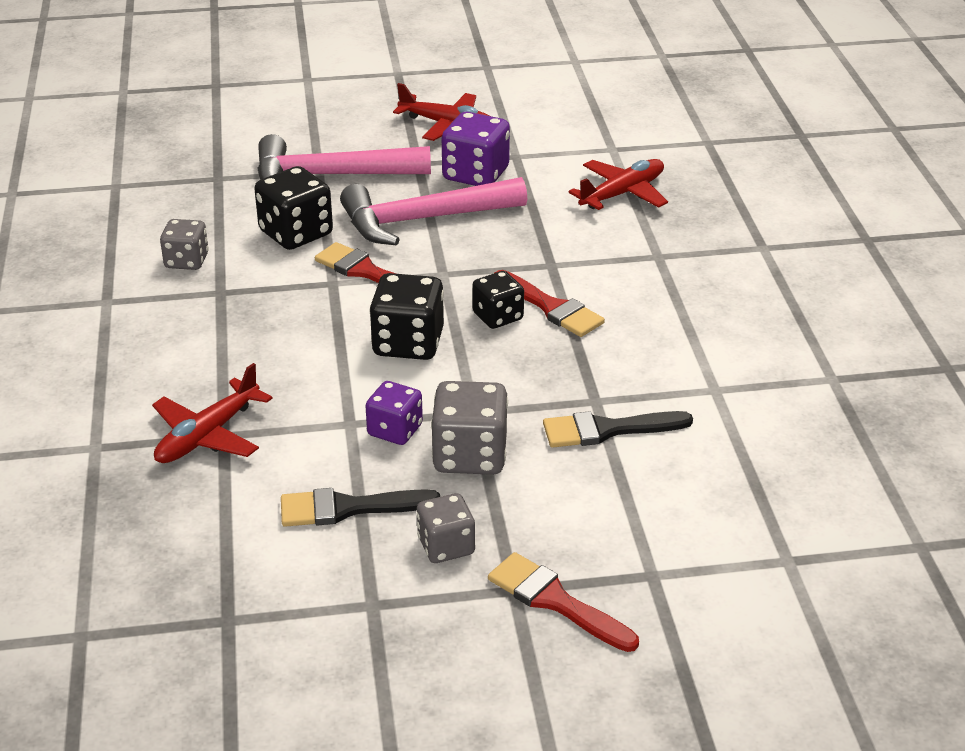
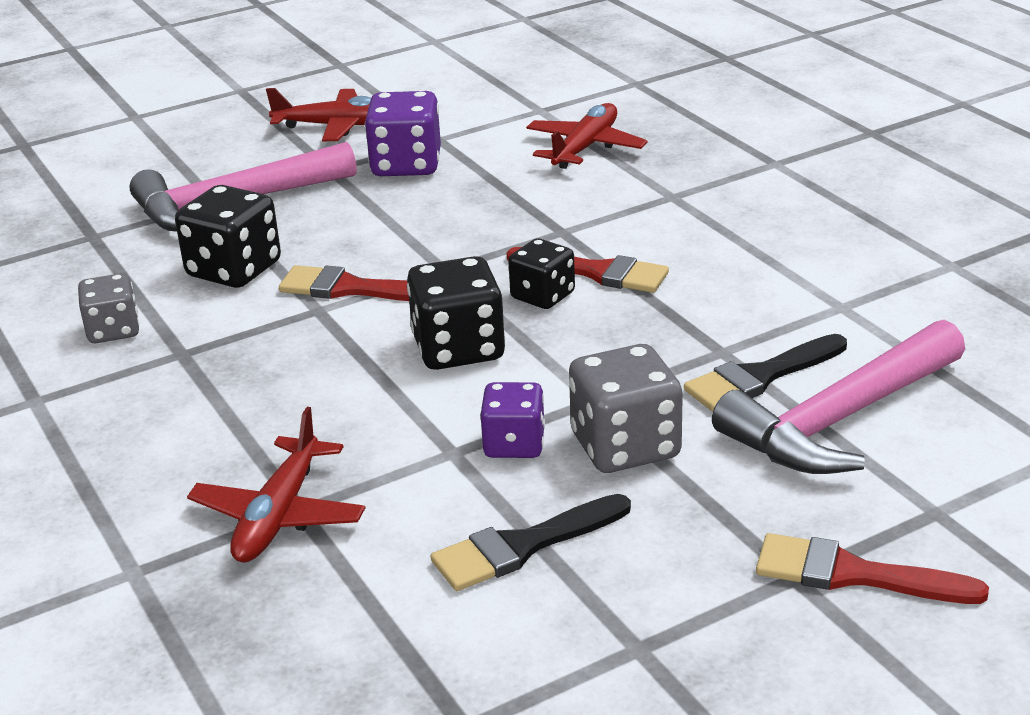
camera: 20 degrees left, 5 degrees down
pink hammer [340,177,527,245] -> pink hammer moved to [712,320,965,474]
grey dice [417,493,475,563] -> none

